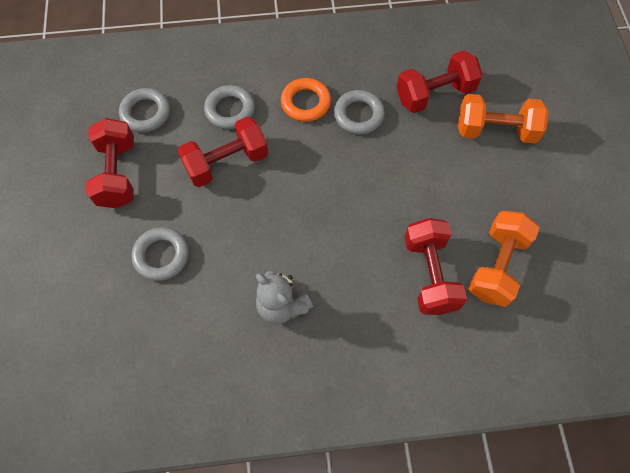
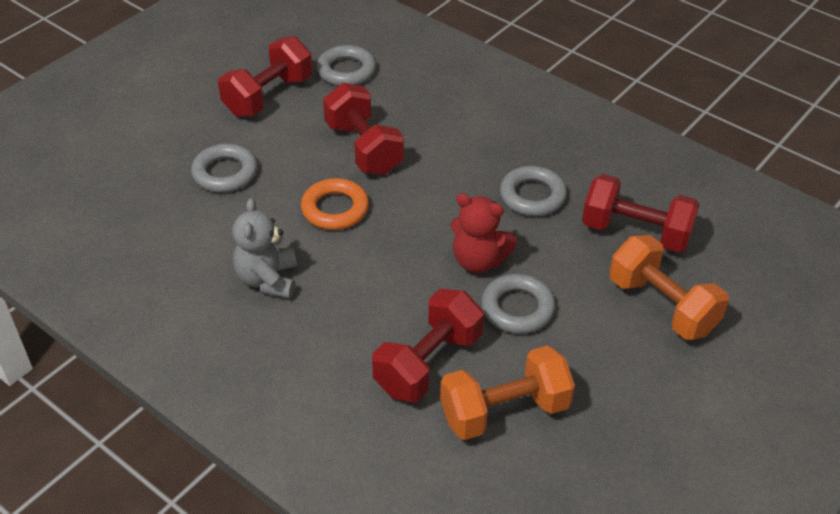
camera: 45 degrees right, 20 degrees down
red dumbbell [178,116,268,187] -> red dumbbell turned 45 degrees clockwise [323,83,404,175]
grey ring [204,85,255,129] -> grey ring moved to [481,274,555,334]
orange ring [281,78,331,122] -> orange ring moved to [301,178,369,230]
none -> red teddy bear [451,193,517,273]

